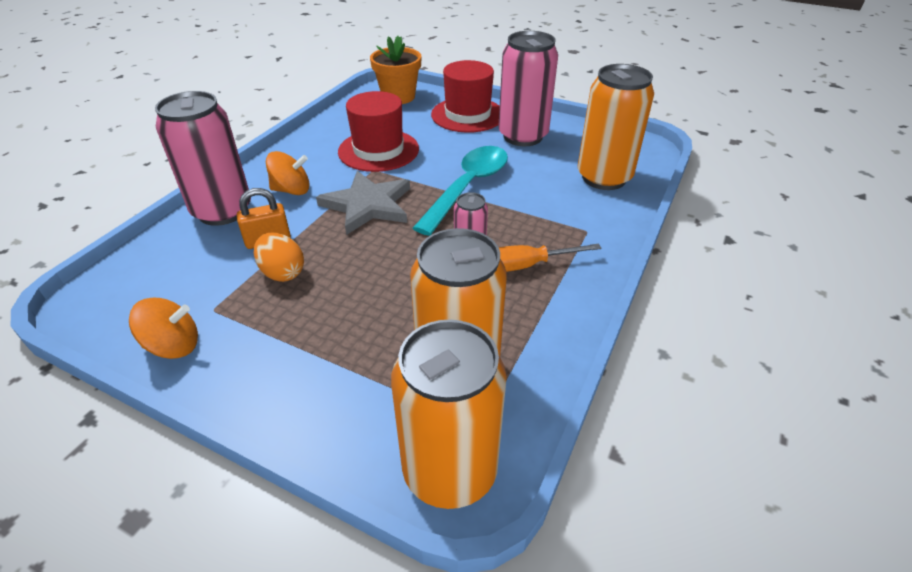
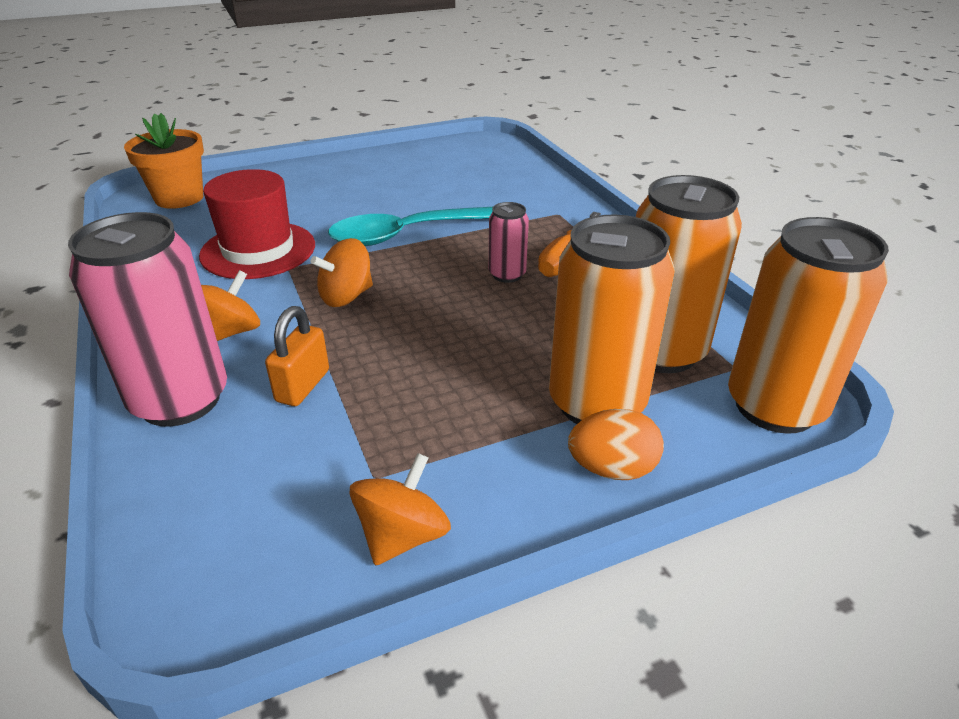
camera: 50 degrees left, 5 degrees down
orange egg [254,233,304,282] -> orange egg moved to [568,409,664,480]
grey star [316,171,410,235] -> orange spinning top [311,238,373,307]
turquoise spoon [413,146,508,236] -> turquoise spoon turned 90 degrees counterclockwise [328,207,493,246]
red hat [431,60,500,133] -> none
pink can [498,31,558,146] -> none
orange can [578,64,654,190] -> orange can moved to [549,215,675,424]

